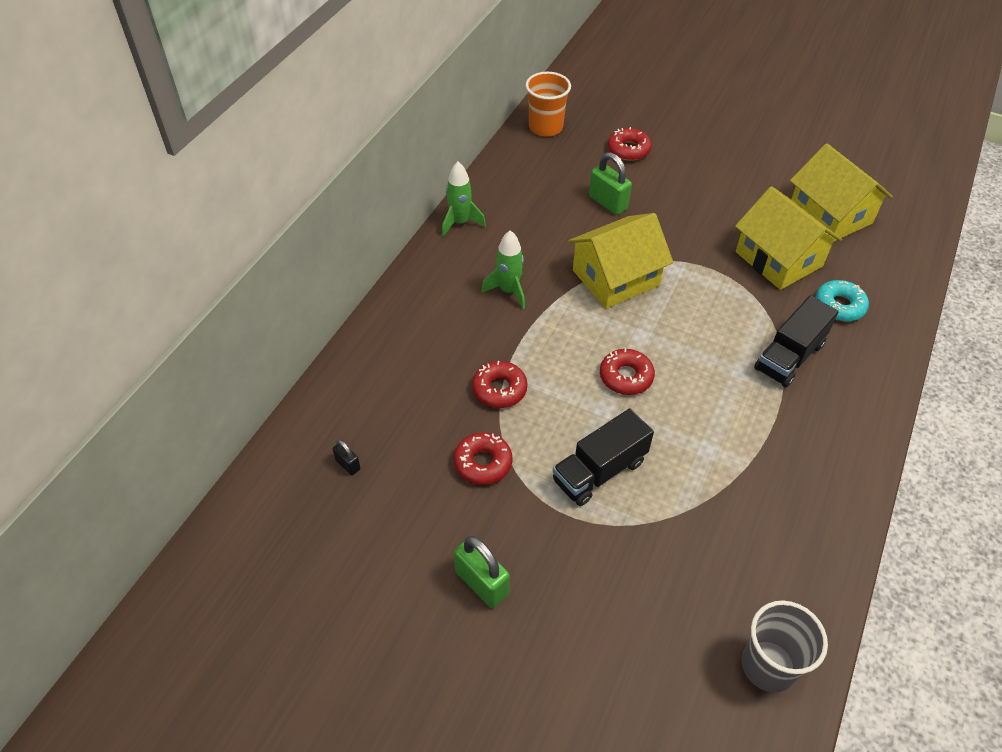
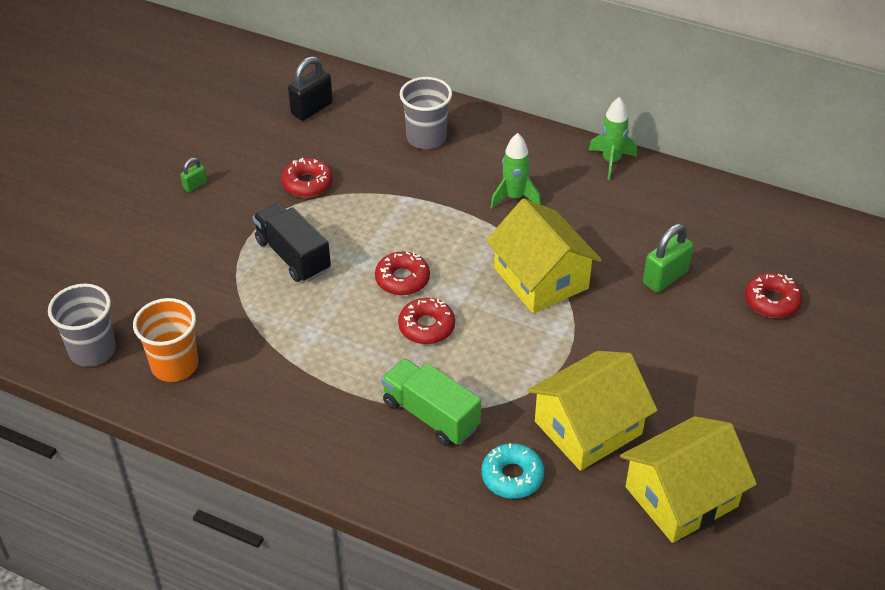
camera: 90 degrees right, 5 degrees down
black padlock [333,440,360,475] -> black padlock [288,56,333,121], size x1.90
green padlock [454,536,510,608] -> green padlock [180,158,207,192], size x0.53
red donut [472,361,528,408] -> red donut moved to [398,298,455,344]
orange cup [525,72,571,136] -> orange cup moved to [133,298,198,382]
black truck [754,295,839,387] -> green truck [381,358,481,446]
none -> grey cup [400,77,452,149]

